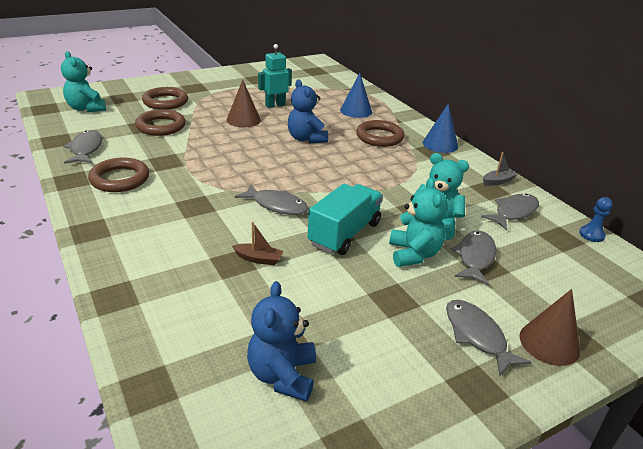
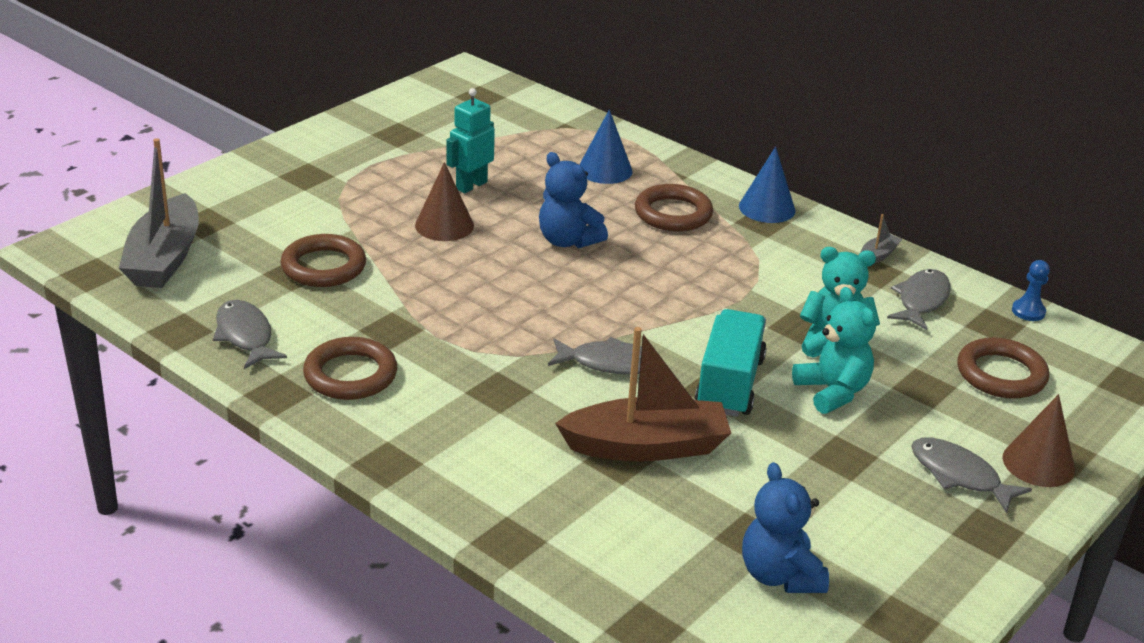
camera: 20 degrees left, 0 degrees up
turquoise teddy bear [61,51,106,112] -> grey boat [119,138,199,288]
brown ring [142,87,188,110] -> brown ring moved to [957,337,1049,399]
brown boat [232,222,283,265] -> brown boat [555,327,731,461], size x2.36
grey fish [451,231,496,286] -> none

